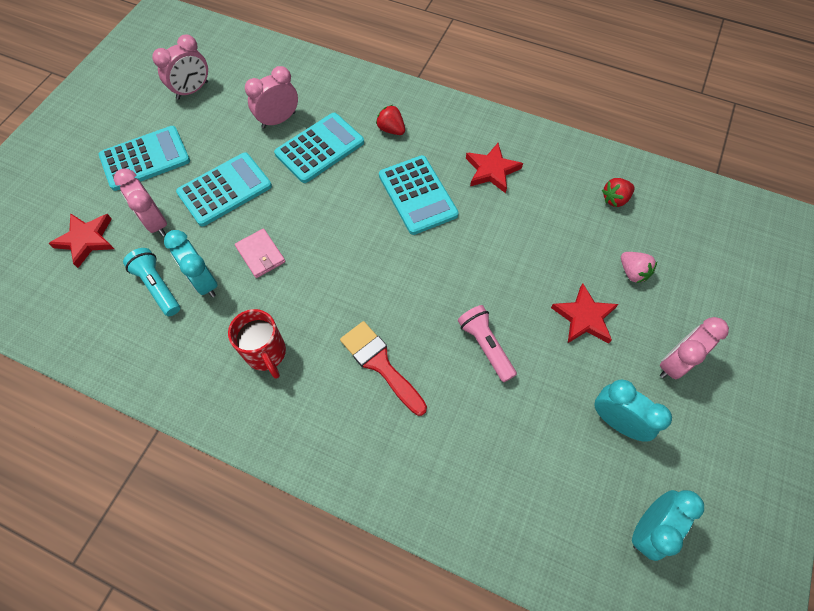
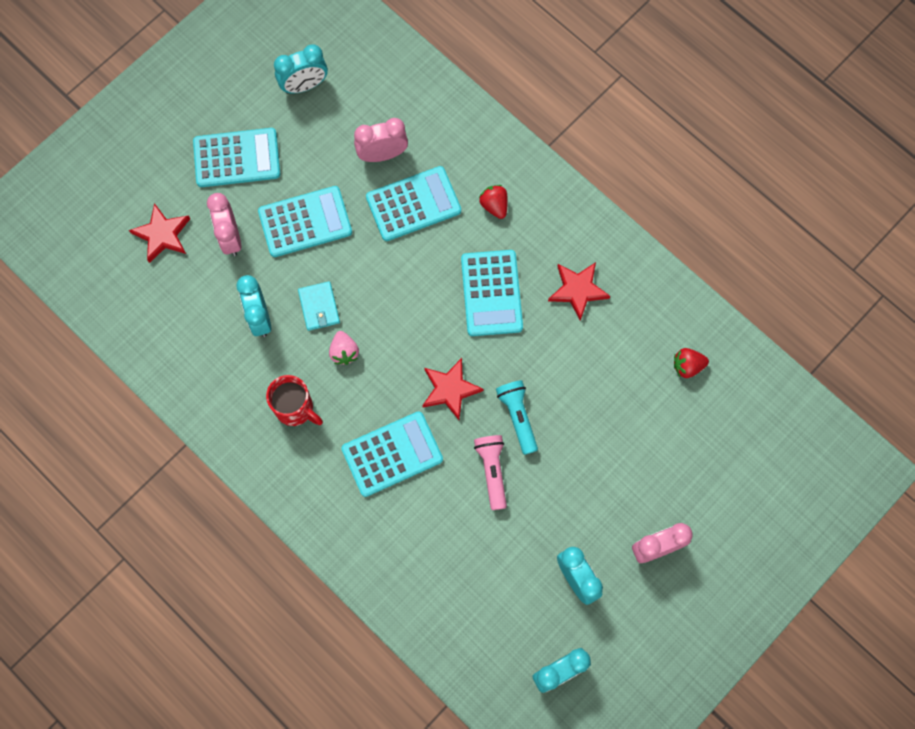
camera: 20 degrees right, 10 degrees up
turquoise flashlight [123,248,180,316] -> turquoise flashlight moved to [496,380,538,455]
pink clock [152,34,208,99] -> turquoise clock [274,44,328,94]
red mug [228,309,286,379] -> red mug turned 45 degrees counterclockwise [266,375,323,426]
pink wallet [235,229,285,278] -> turquoise wallet [298,281,340,331]
red brush [340,321,427,416] -> turquoise calculator [341,411,443,497]
red star [551,283,619,343] -> red star moved to [422,358,483,420]
pink strawberry [621,252,657,283] -> pink strawberry moved to [329,331,359,365]

